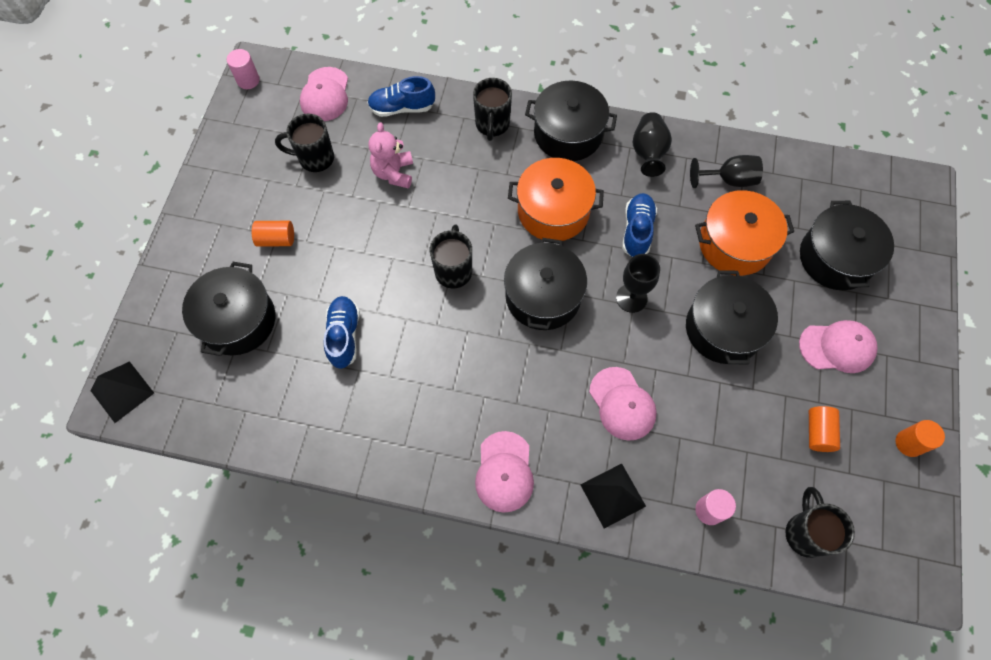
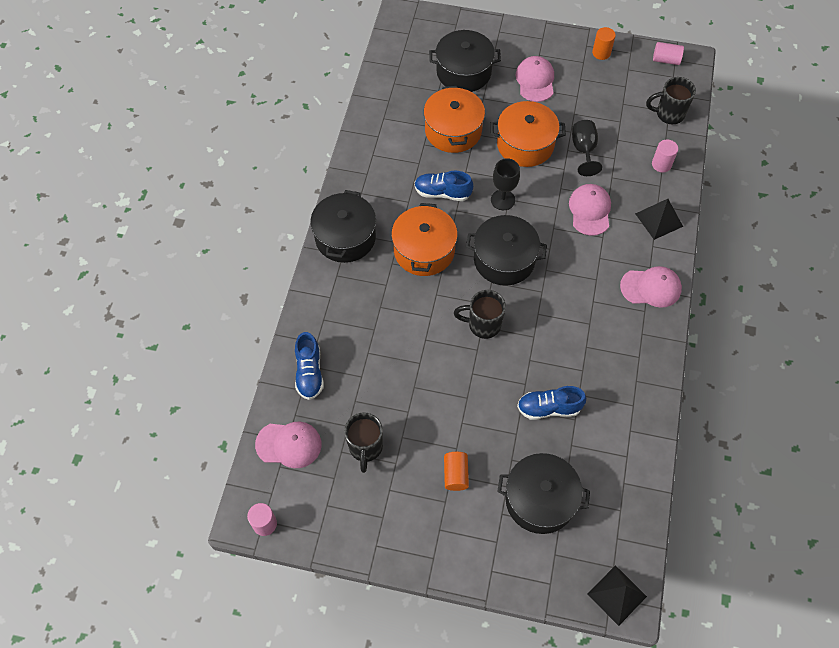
camera: 90 degrees left, 5 degrees down
pink teddy bear [368,122,413,188] -> none
black mug [473,78,512,141] -> none
pink cap [589,367,657,441] -> pink cap turned 60 degrees counterclockwise [569,184,611,236]
black vase [633,112,672,177] -> none
black pot [686,270,778,364] -> orange pot [491,101,566,167]
black goblet [690,155,763,188] -> black goblet moved to [572,120,602,176]
orange cylinder [809,406,840,452] -> none
none -> pink cylinder [653,42,684,65]

